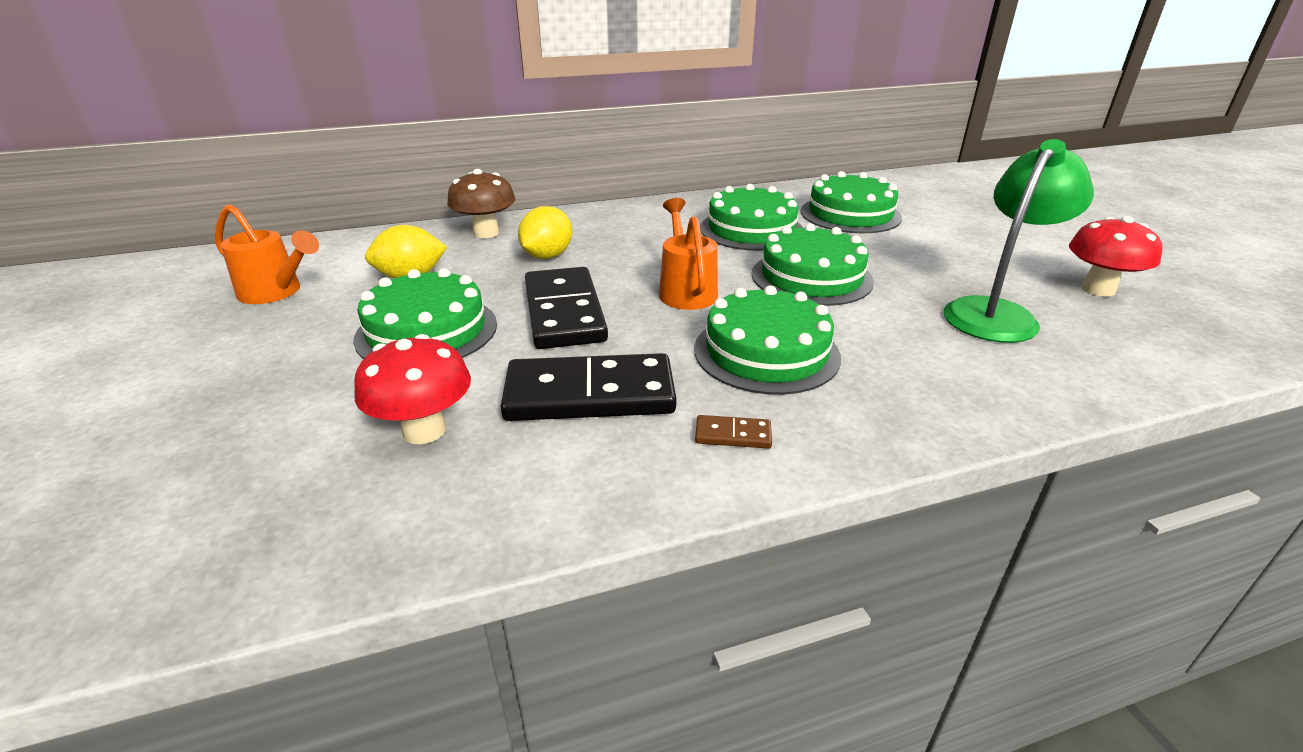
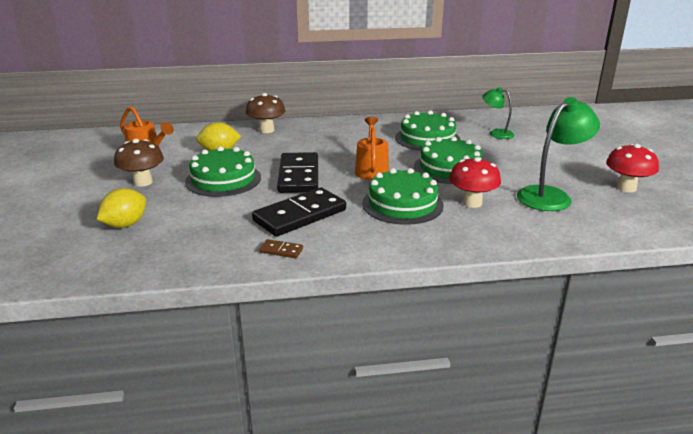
camera: 10 degrees right, 5 degrees down
red mushroom [354,334,471,444] -> red mushroom moved to [449,157,501,208]
black domino [500,353,676,421] -> black domino turned 45 degrees counterclockwise [252,187,346,237]
yellow lemon [518,206,572,259] -> yellow lemon moved to [97,188,146,228]
brown domino [695,415,772,449] -> brown domino moved to [259,239,303,258]
green cake [801,171,902,233] -> green lamp [482,87,515,139]
none -> brown mushroom [114,139,164,187]

